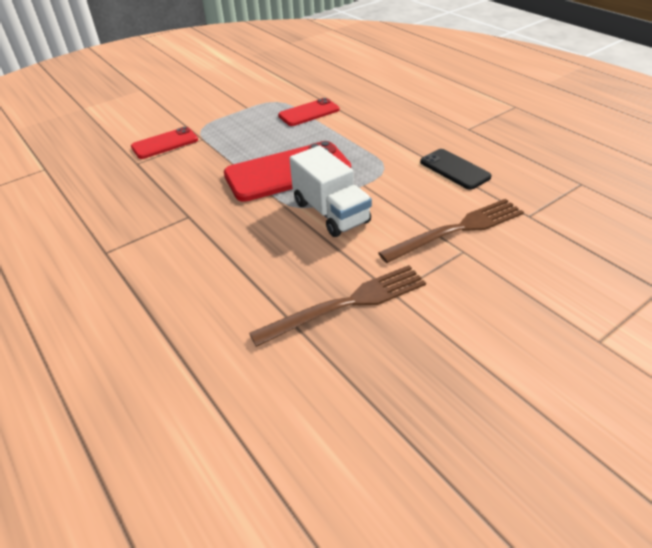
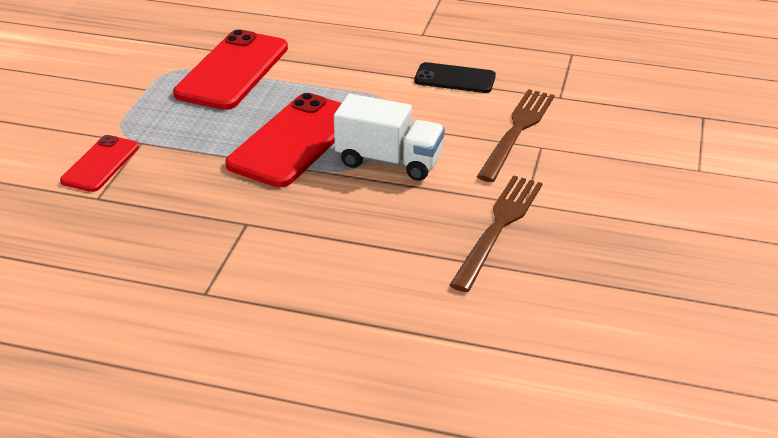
camera: 40 degrees left, 5 degrees down
red phone [278,98,340,126] -> red phone [173,29,288,110], size x1.76

